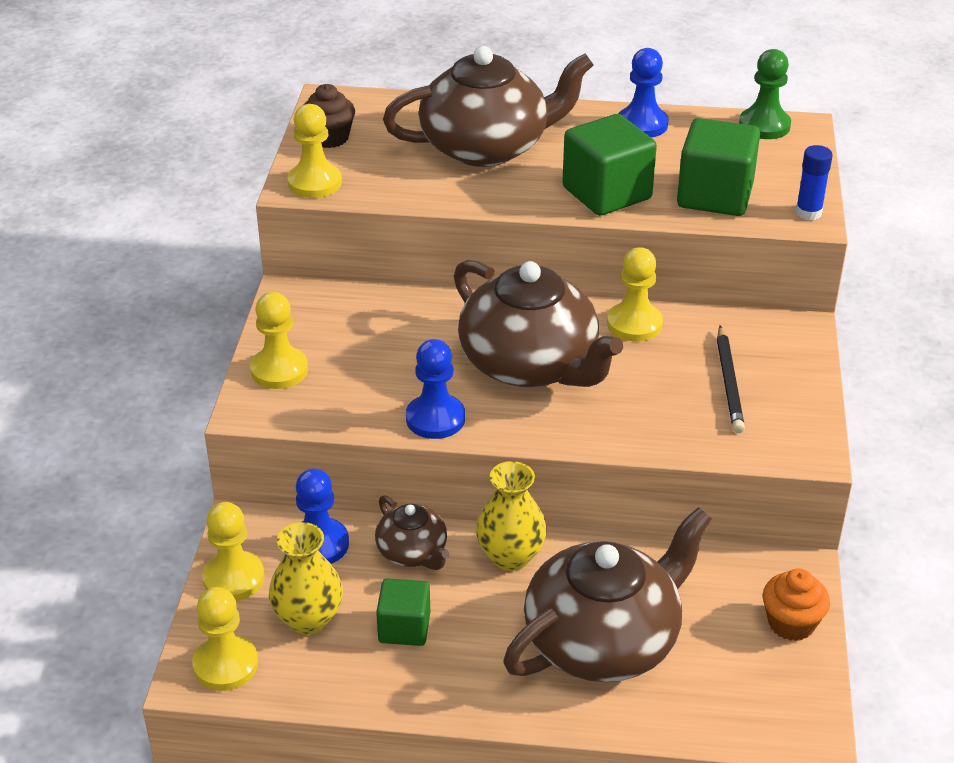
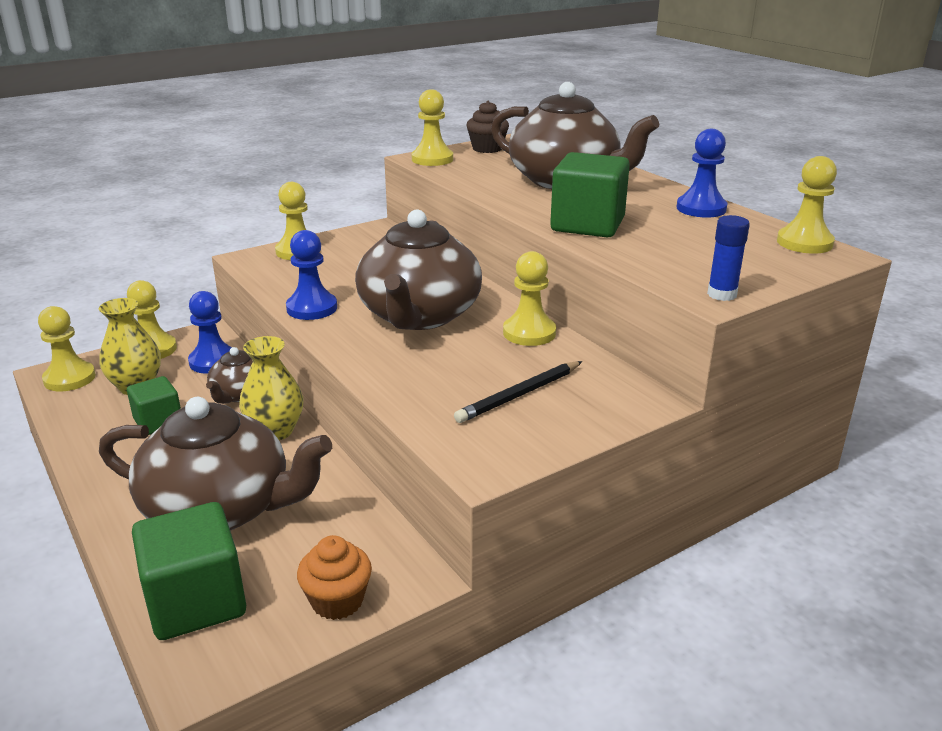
camera: 50 degrees right, 10 degrees down
green cube [677,118,760,216] -> green cube moved to [132,502,246,640]
green pawn [739,49,791,139] -> yellow pawn [777,156,837,254]

